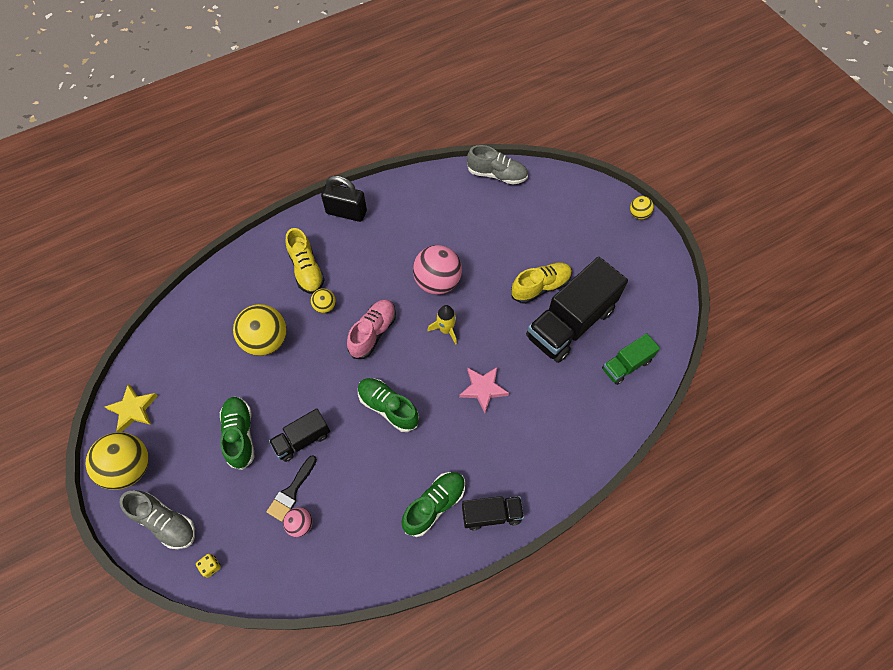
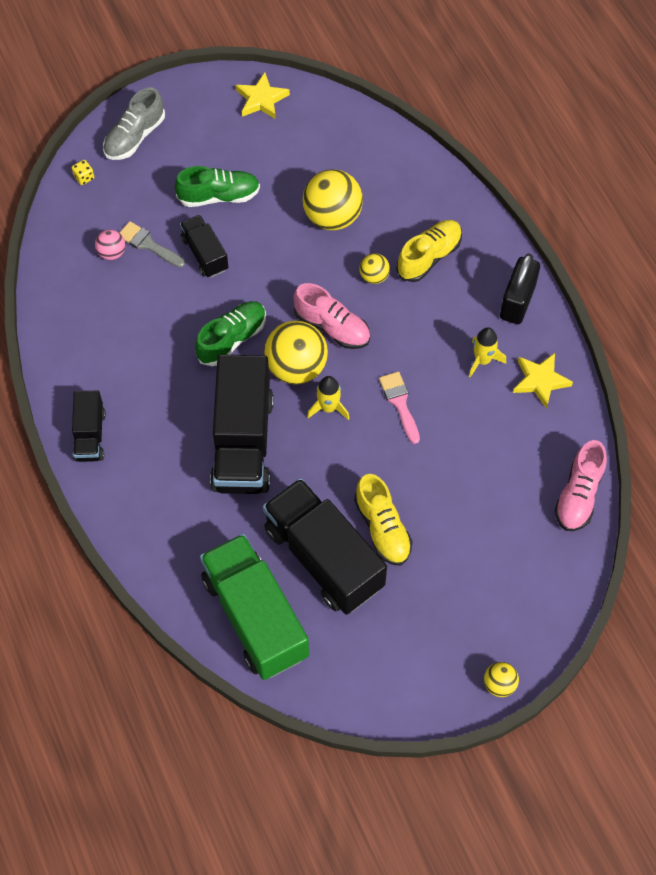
camera: 95 degrees right, 0 degrees up
yellow ball [86,432,149,490] -> yellow ball moved to [264,321,328,384]
black brush [267,455,317,522] -> grey brush [119,221,185,268]
yellow shoe [286,228,325,294] -> yellow shoe turned 150 degrees clockwise [396,220,462,282]
green shoe [402,472,465,537] -> none
pink ball [413,245,462,295] -> pink brush [379,372,420,444]
pink star [459,367,509,413] -> black truck [210,355,274,494]
grey shoe [467,145,528,184] -> pink shoe [555,440,607,531]
green truck [602,333,660,385] -> green truck [200,534,309,680], size x1.93
none -> yellow rocket [469,327,506,377]
none -> yellow star [513,353,573,409]

